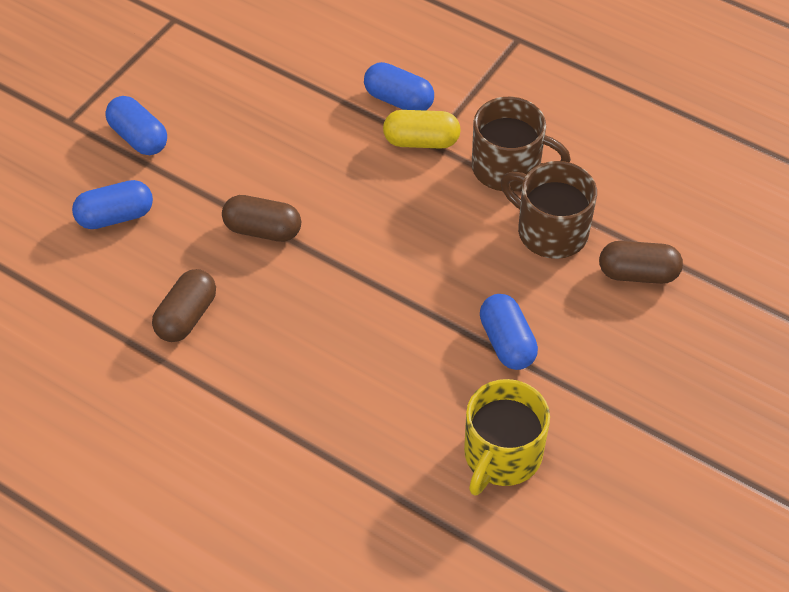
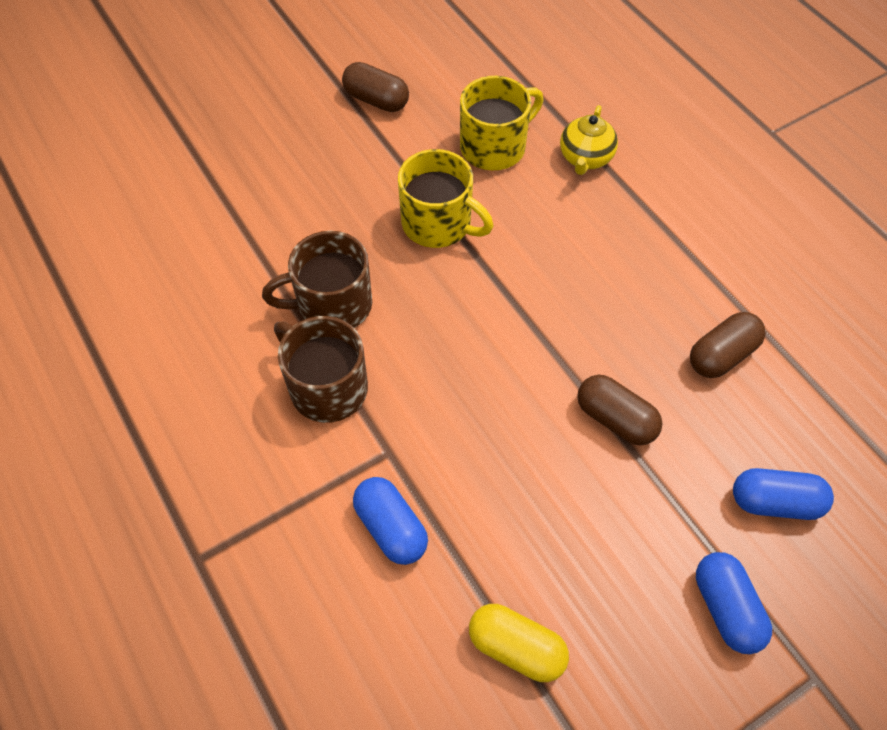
camera: 155 degrees left, 5 degrees up
yellow capsule [383,110,461,149] -> yellow capsule moved to [469,604,569,682]
blue capsule [480,294,538,370] -> yellow mug [398,149,494,248]
brown mug [501,161,597,259] -> brown mug turned 105 degrees clockwise [262,231,372,328]
brown capsule [599,241,683,284] -> brown capsule moved to [342,62,409,112]
none -> yellow teapot [560,105,618,175]

